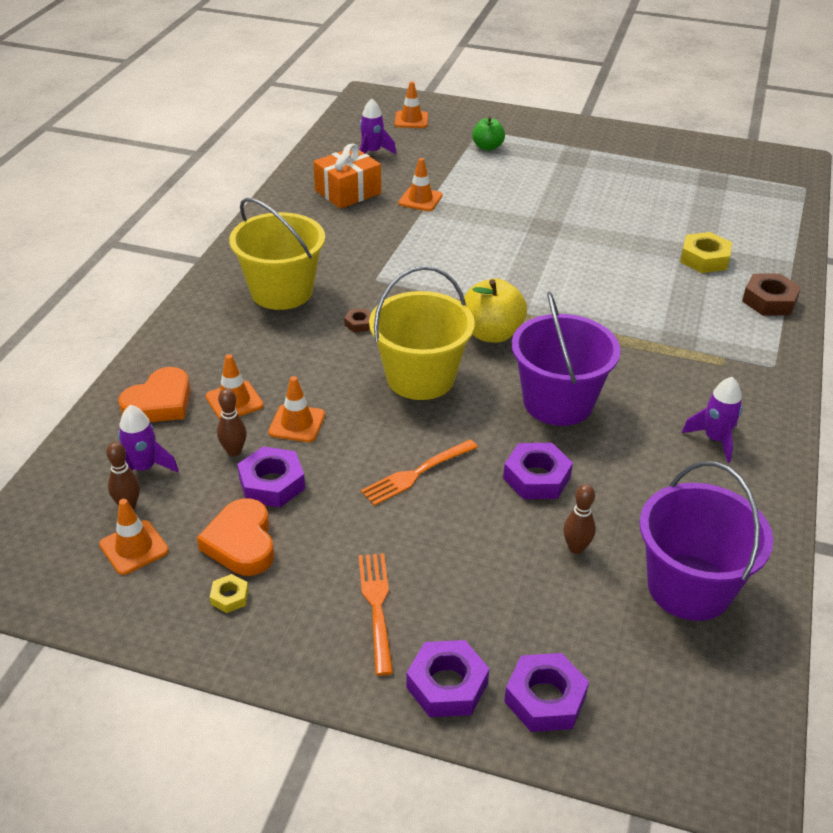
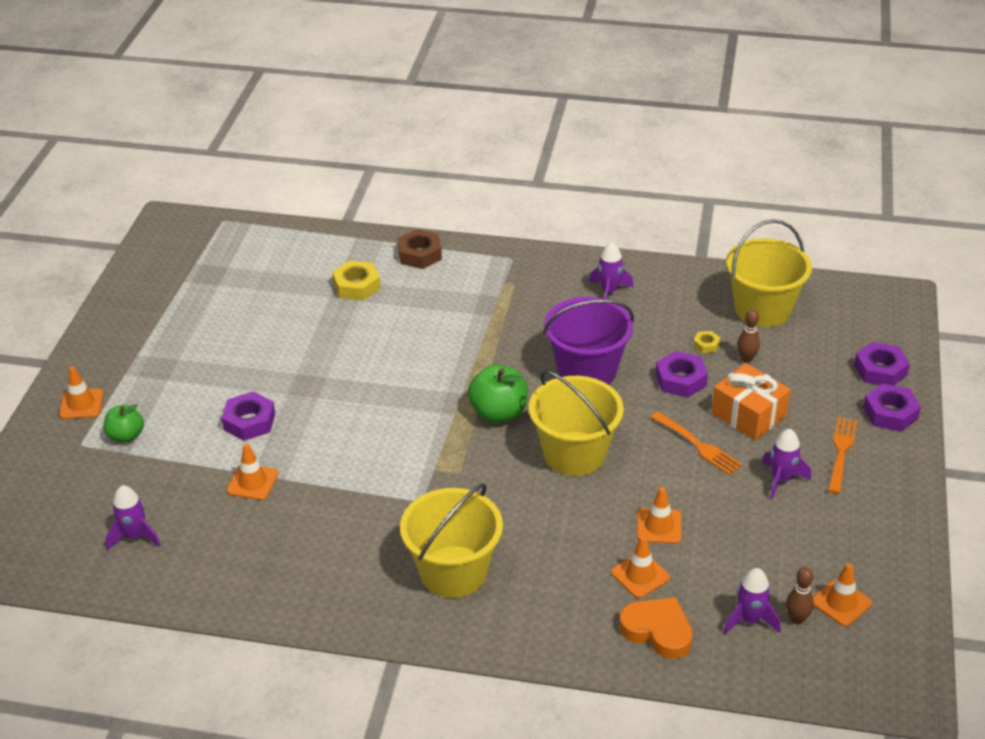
camera: 95 degrees left, 0 degrees up
orange heart [197,498,274,576] -> none
yellow nut [210,574,249,613] -> yellow nut moved to [693,331,720,353]
brown bowling pin [217,389,247,456] -> none
purple nut [237,447,305,507] -> purple nut moved to [221,392,275,441]
orange gift [313,143,381,209] -> orange gift moved to [711,363,791,441]
brown nut [344,308,371,332] -> none
orange fork [359,553,393,676] -> orange fork turned 120 degrees clockwise [828,417,857,494]
orange traffic cone [395,81,428,128] -> orange traffic cone moved to [59,366,104,419]
yellow apple [464,279,527,343] -> green apple [468,364,528,423]
purple bucket [640,461,773,621] -> yellow bucket [726,219,812,327]
none -> purple rocket [762,429,811,499]

